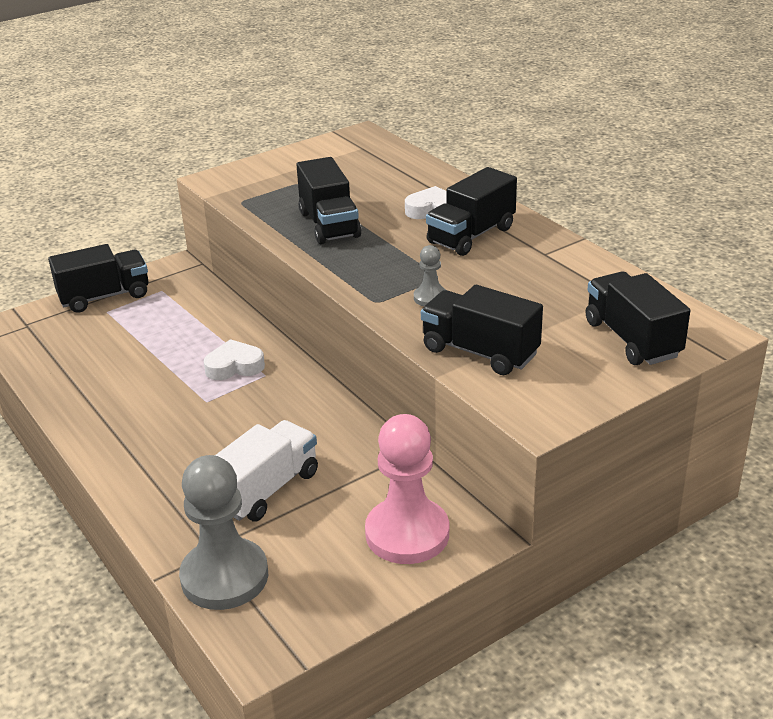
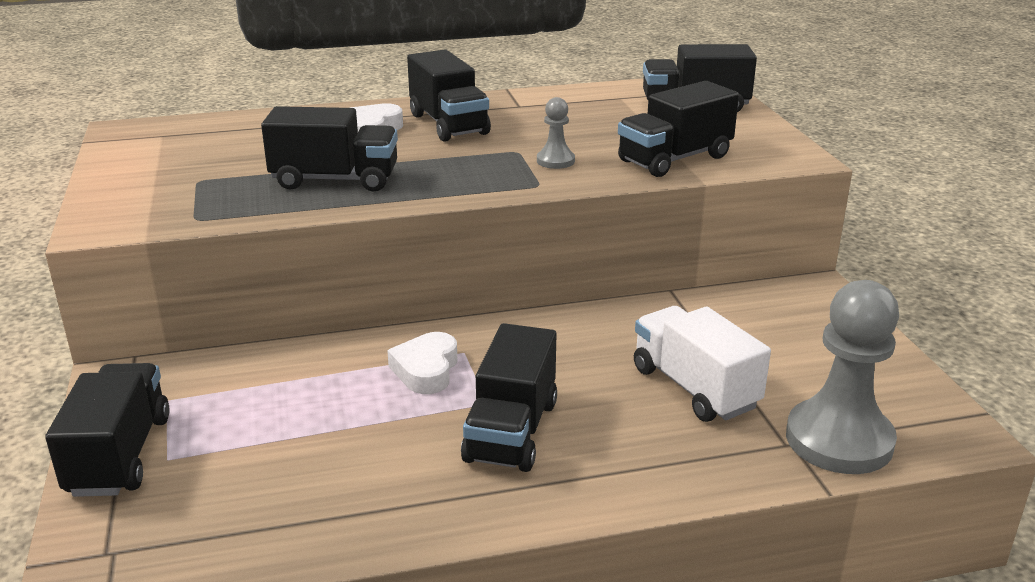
camera: 70 degrees left, 5 degrees down
pink pawn [365,414,449,564] -> none
none -> black truck [461,323,557,472]

